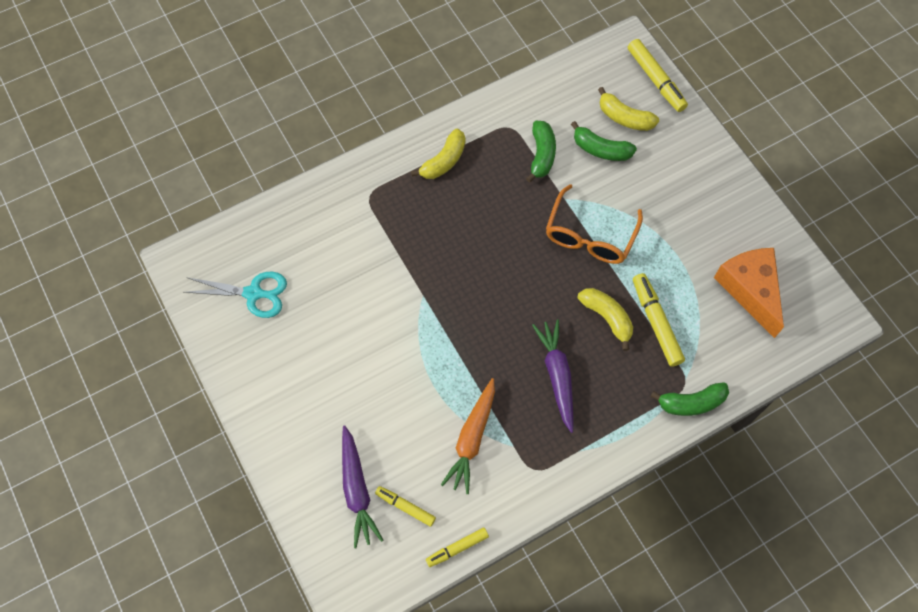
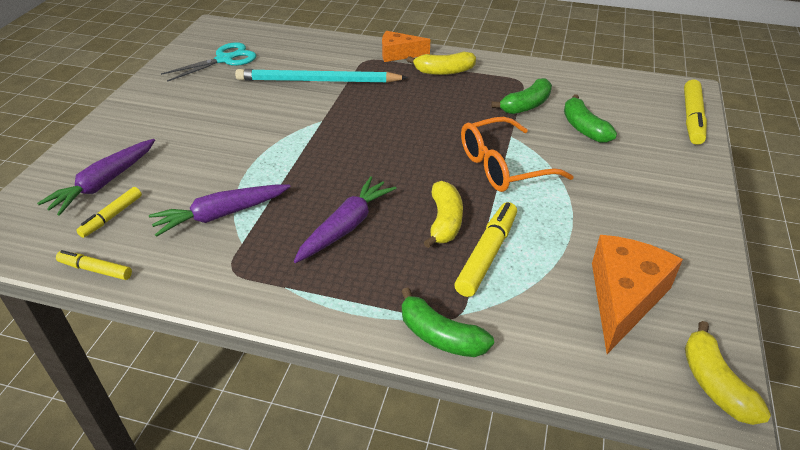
camera: 45 degrees right, 25 degrees down
turquoise scissors [184,272,287,318] -> turquoise scissors turned 90 degrees counterclockwise [161,42,256,82]
yellow marker [375,486,436,527] -> yellow marker turned 135 degrees counterclockwise [76,187,142,238]
orange carrot [441,378,495,494] -> purple carrot [149,184,291,237]
yellow banana [598,87,659,131] -> yellow banana moved to [685,321,771,425]
none -> turquoise pencil [235,69,408,83]
none -> orange cheese [382,31,430,62]

